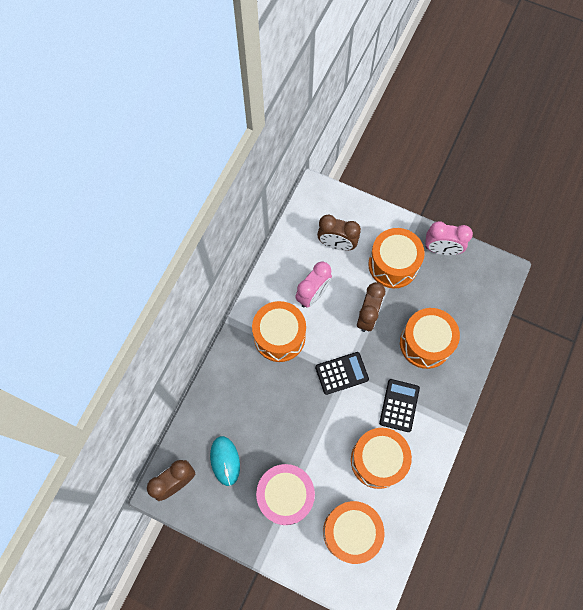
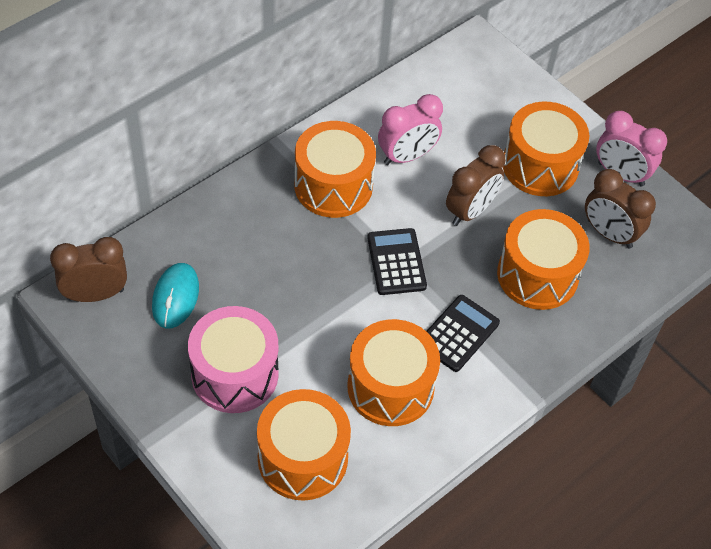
camera: 20 degrees right, 15 degrees down
black calculator [315,352,369,395] -> black calculator turned 105 degrees counterclockwise [367,228,427,295]
brown clock [317,215,361,251] -> brown clock moved to [585,169,656,249]

